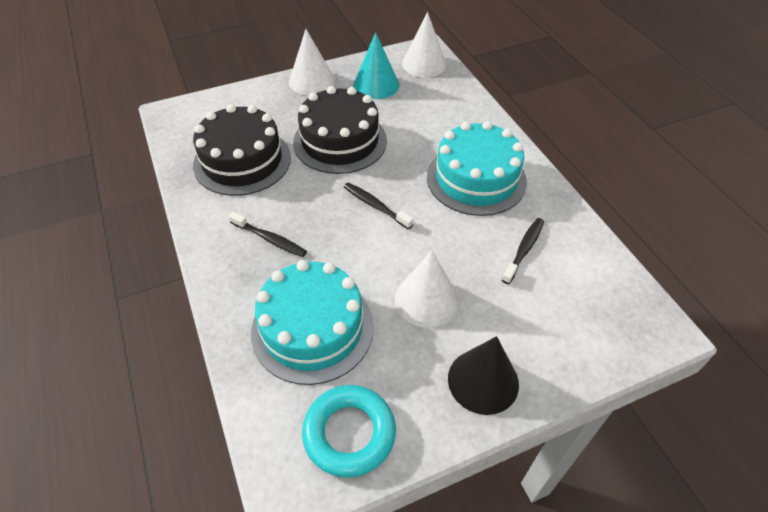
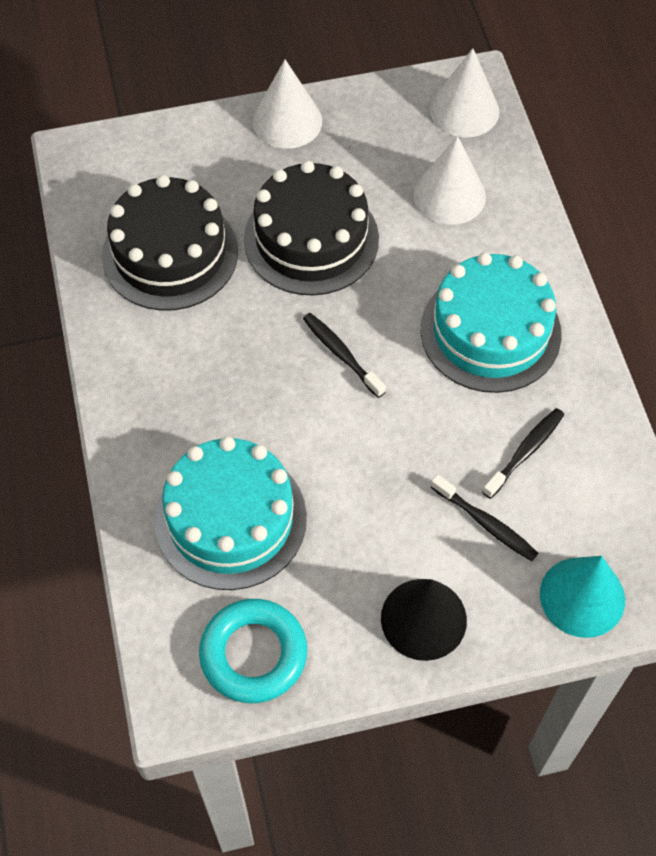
camera: 10 degrees right, 10 degrees up
black toothbrush [228,212,307,257] -> black toothbrush moved to [431,474,538,561]
turquoise cone [353,32,399,99] -> turquoise cone moved to [540,556,625,638]
white cone [395,250,459,328] -> white cone moved to [414,136,486,225]

